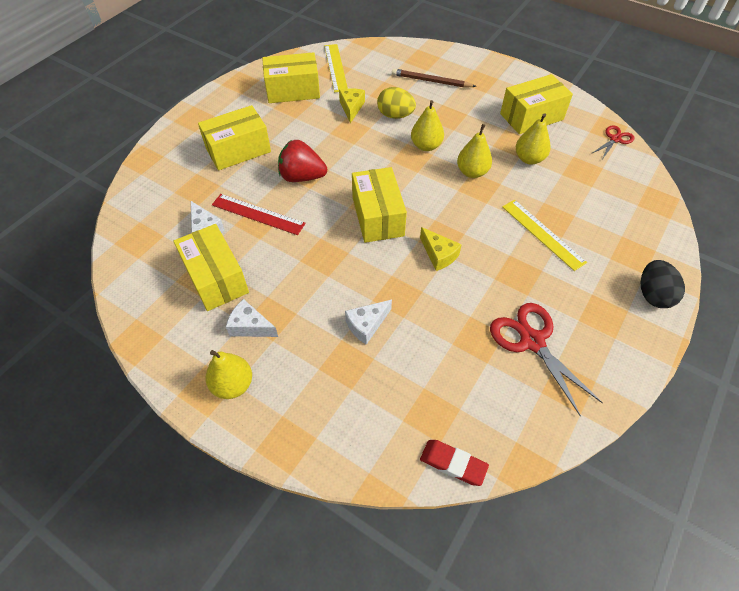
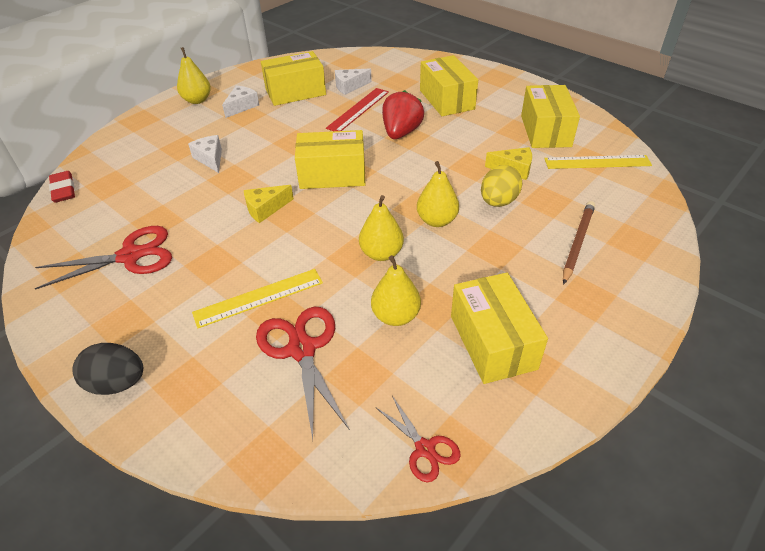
camera: 100 degrees right, 10 degrees down
red eraser [420,440,489,486] -> red eraser turned 60 degrees counterclockwise [49,171,75,203]
none -> red scissors [256,307,350,440]

